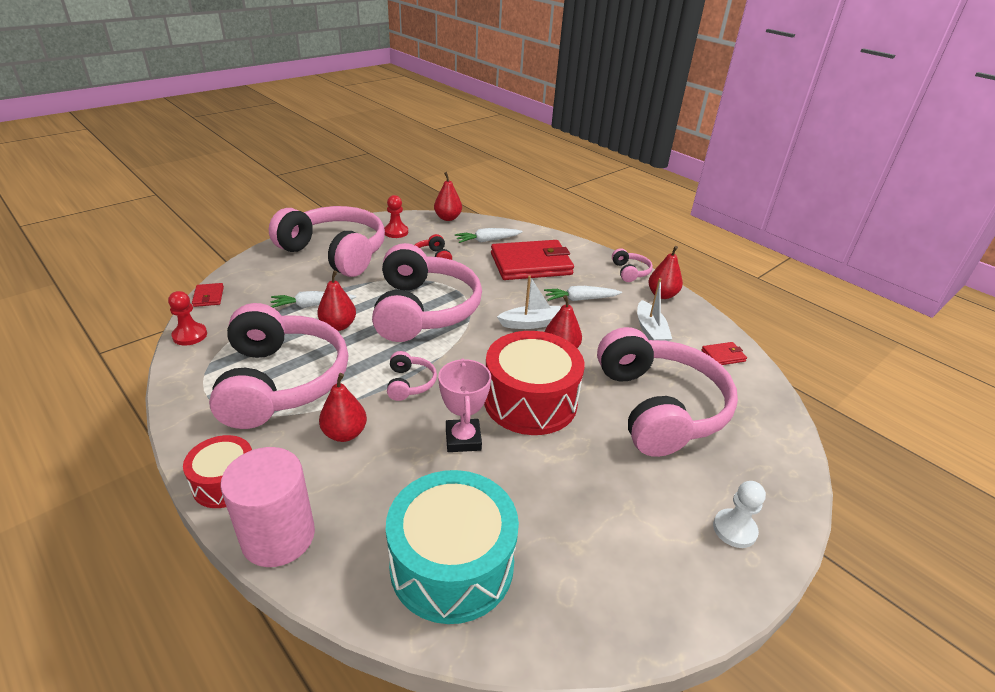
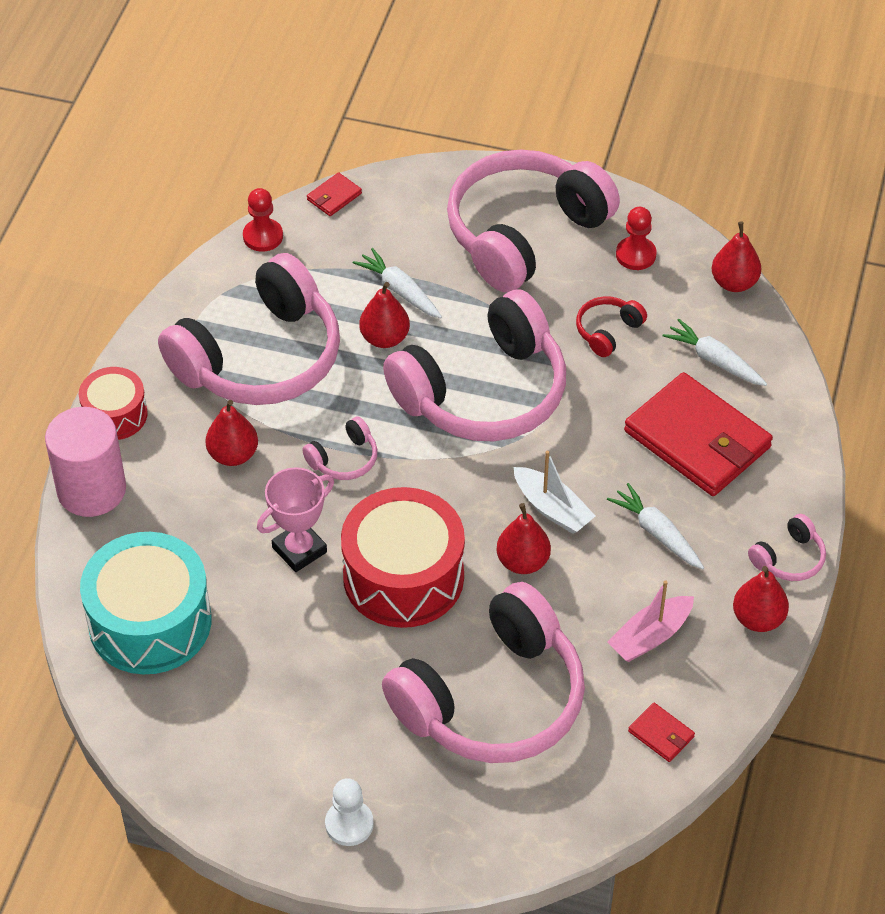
camera: 60 degrees right, 15 degrees up
pink headphones [269,206,385,277] -> pink headphones turned 135 degrees counterclockwise [447,150,620,292]
white boat [637,278,672,341] -> pink boat [607,580,694,662]

